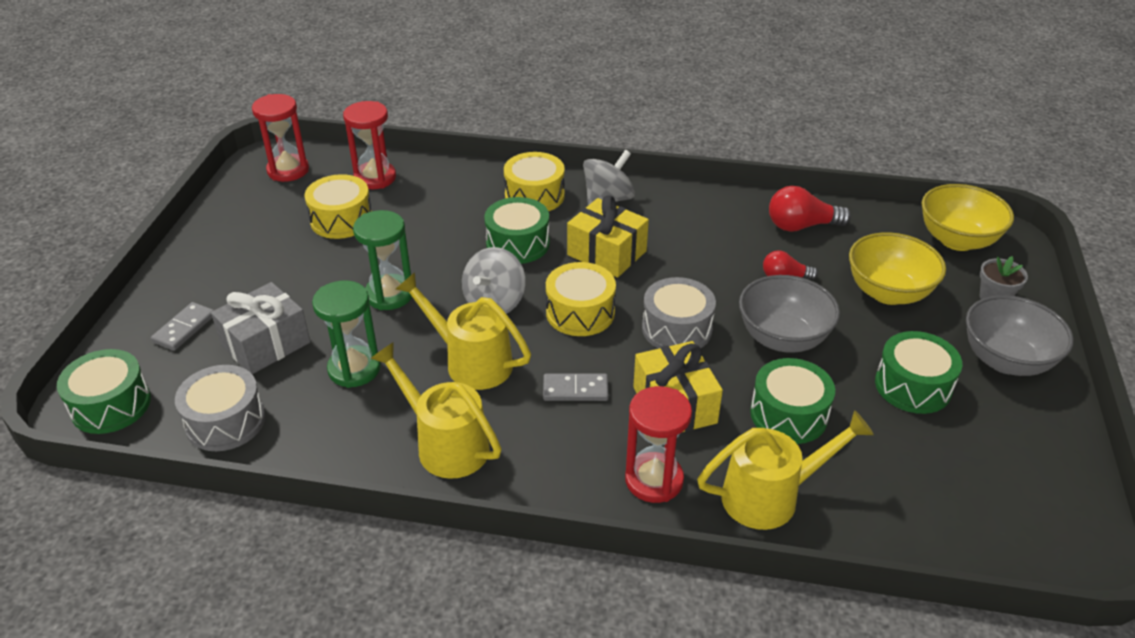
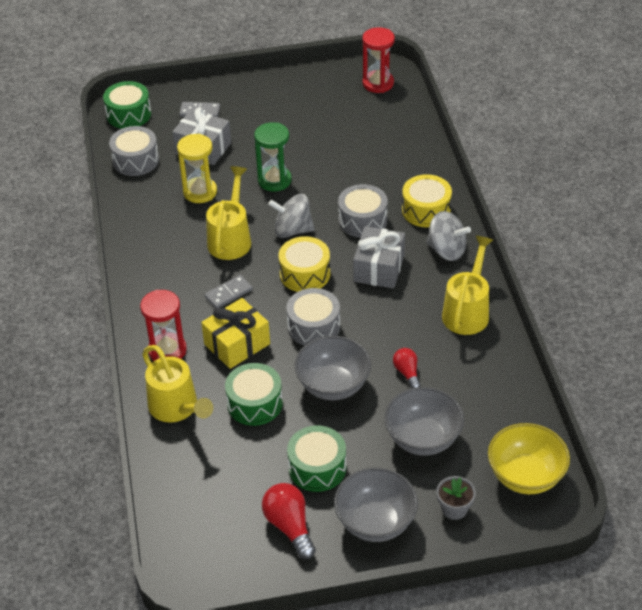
camera: 70 degrees right, 5 degrees up
yellow drum [304,174,372,239] -> none
green hourglass [312,280,381,388] -> yellow hourglass [177,134,217,203]
red hourglass [343,101,396,189] -> none
yellow watering can [370,342,502,479] -> yellow watering can moved to [442,236,493,335]
green drum [484,197,550,264] -> grey drum [338,184,388,238]
grey domino [543,373,609,401] -> grey domino turned 75 degrees clockwise [205,275,253,308]
yellow gift [567,195,649,278] -> grey gift [353,226,405,288]
red light bulb [769,186,851,232] -> red light bulb moved to [262,483,316,560]
yellow bowl [849,232,946,305] -> grey bowl [384,387,464,456]

